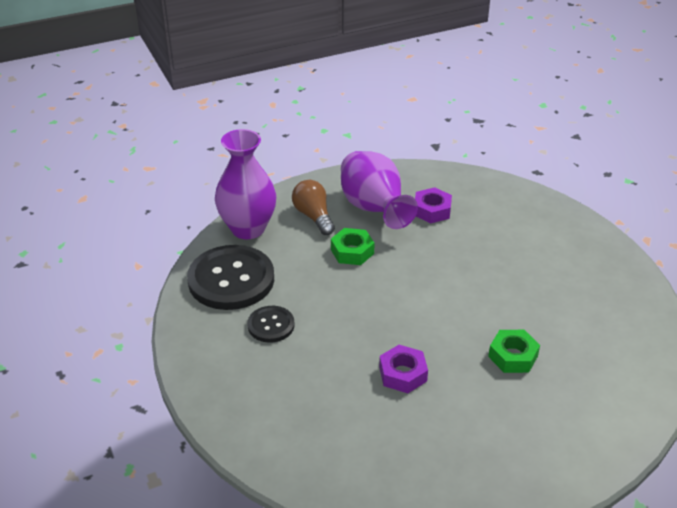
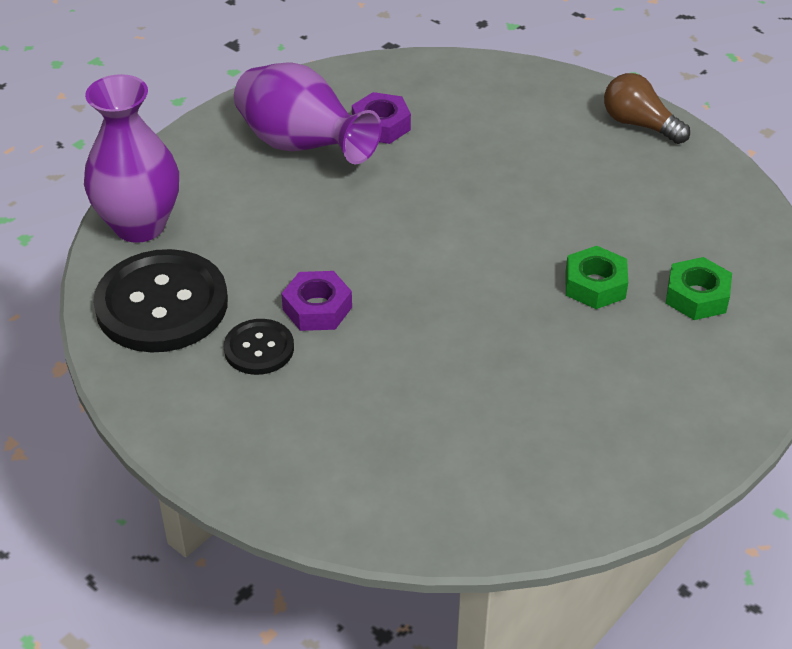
camera: 25 degrees left, 5 degrees up
brown light bulb [292,180,335,235] -> brown light bulb moved to [604,73,690,144]
green nut [331,228,375,265] -> green nut moved to [666,257,732,320]
purple nut [379,345,428,393] -> purple nut moved to [281,271,352,331]

